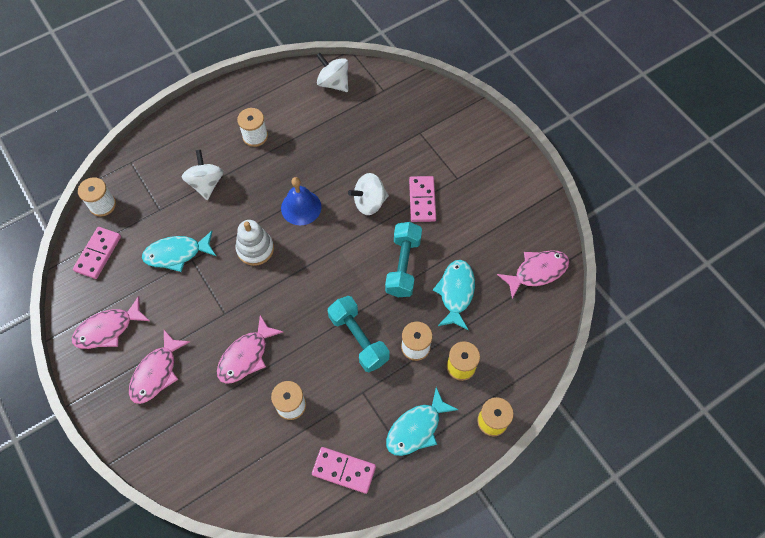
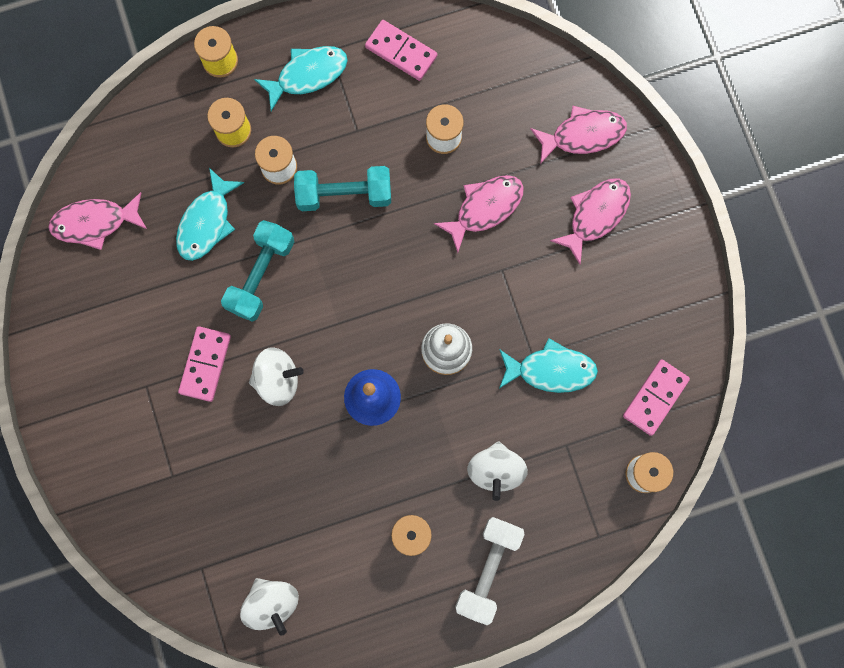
camera: 165 degrees left, 15 degrees up
pink fish [72,296,150,349] -> pink fish moved to [530,106,627,164]
turquoise dumbbell [328,296,389,372] -> turquoise dumbbell turned 75 degrees counterclockwise [294,166,391,211]
none -> white dumbbell [455,517,525,626]

